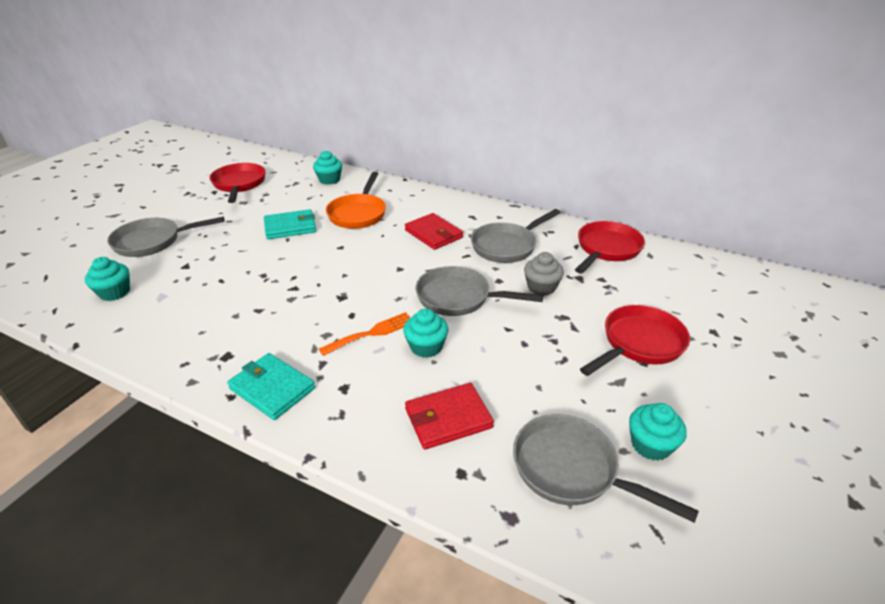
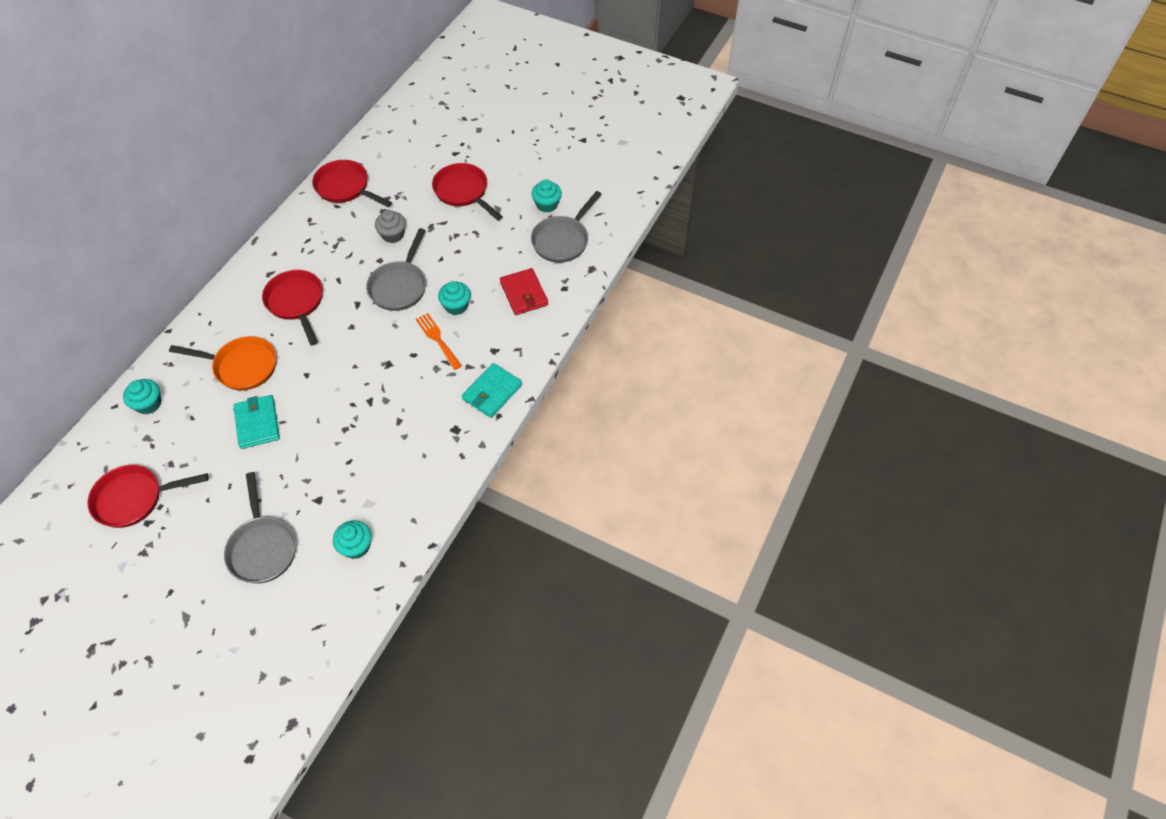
camera: 90 degrees left, 20 degrees up
red wallet [405,213,463,250] -> red pan [262,270,323,345]
grey pan [471,209,561,263] -> none

